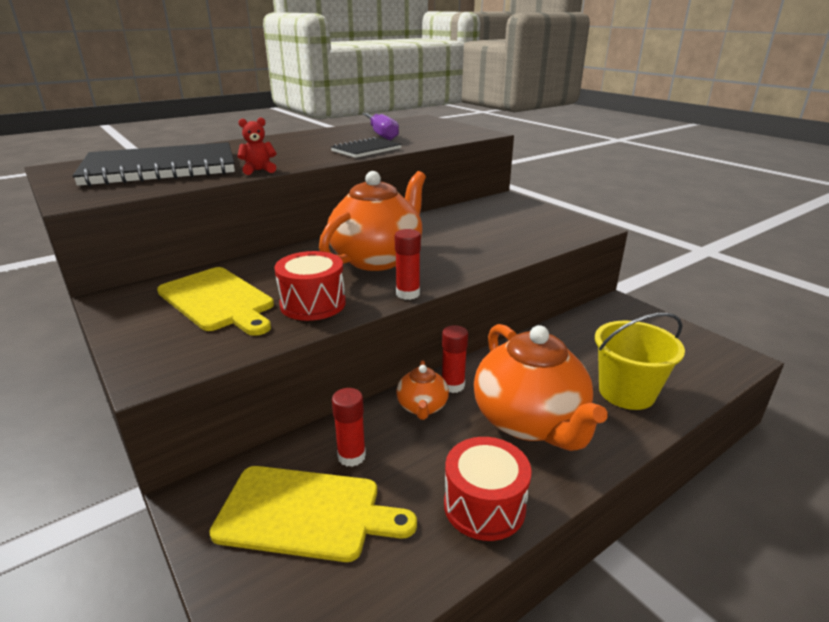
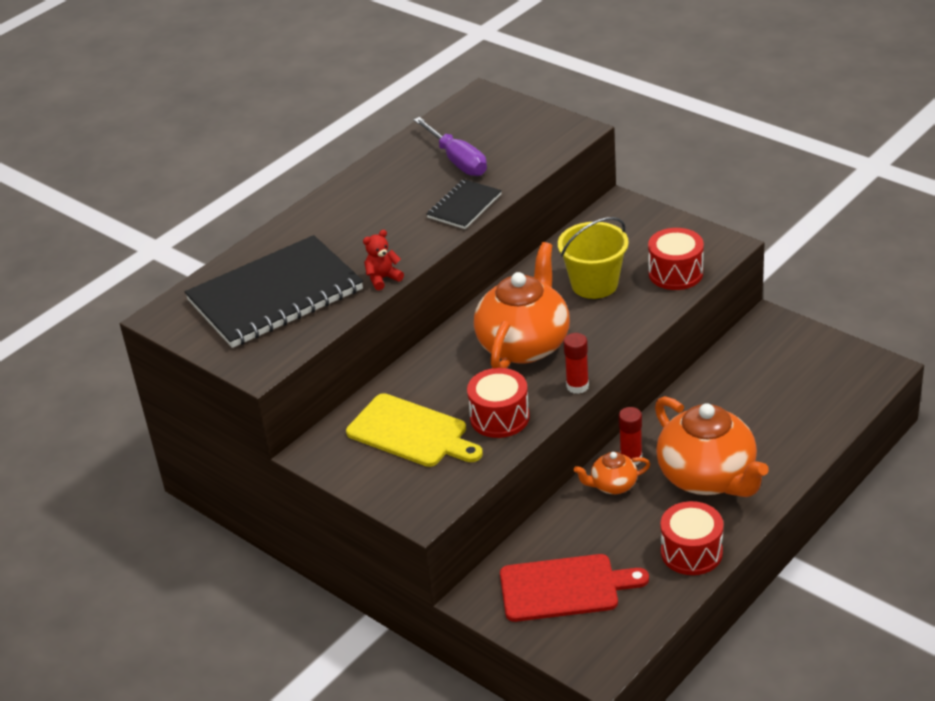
camera: 10 degrees left, 10 degrees up
yellow cutting board [209,466,417,562] -> red cutting board [500,554,649,622]
red glue stick [332,388,366,467] -> none
orange teapot [396,361,449,420] -> orange teapot turned 90 degrees clockwise [574,452,650,494]
yellow bucket [595,313,685,410] -> yellow bucket moved to [558,217,629,299]
none -> red drum [648,228,704,290]

